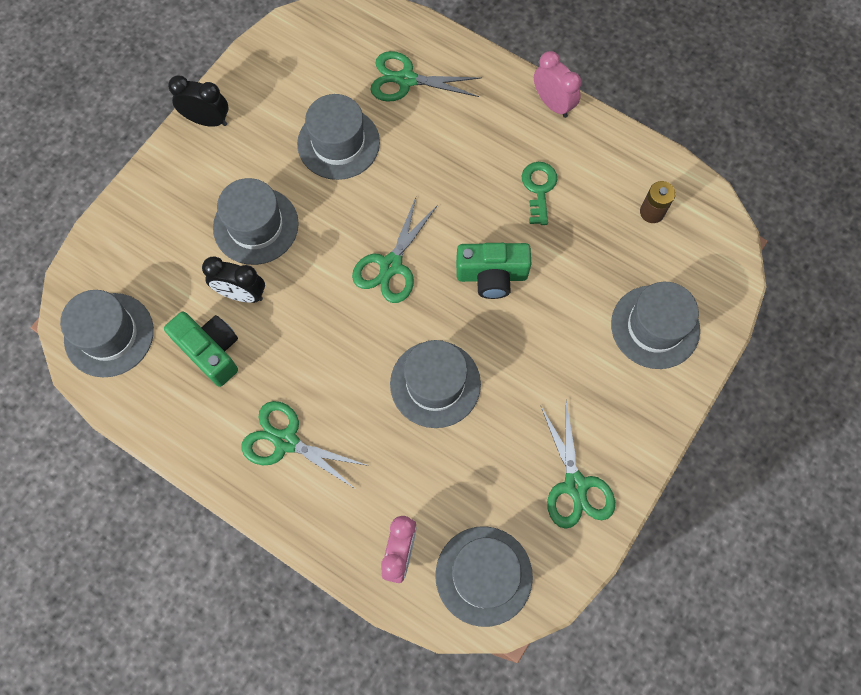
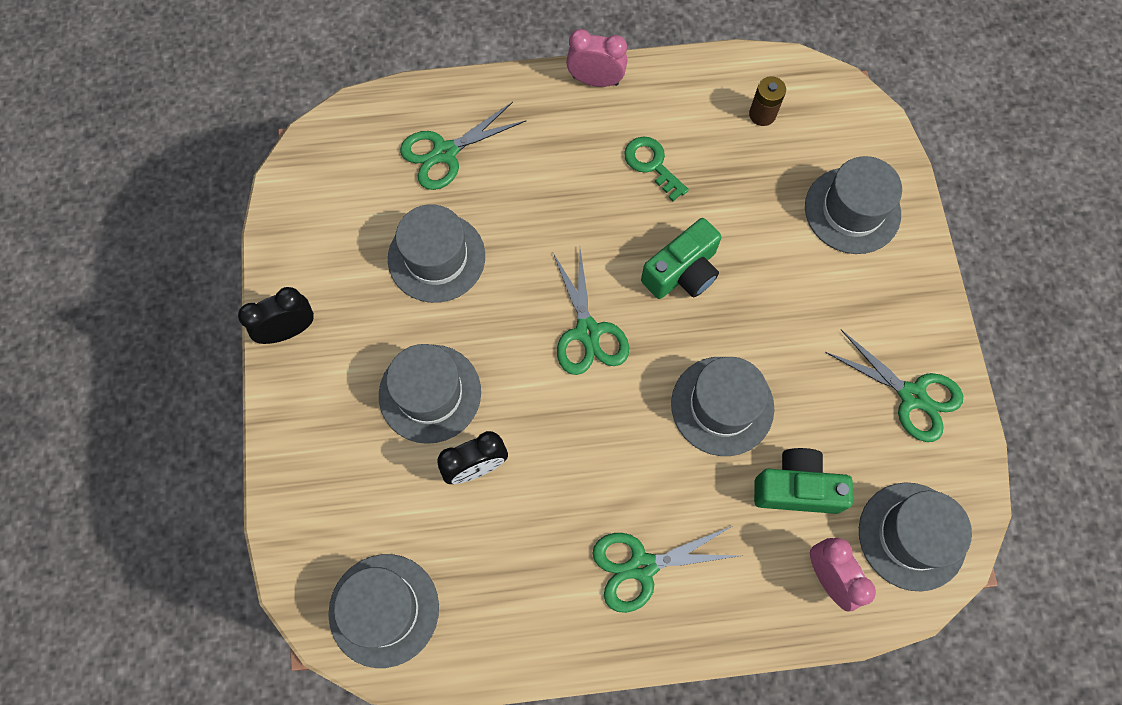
camera: 40 degrees left, 0 degrees up
green camera [164,312,238,387] -> green camera moved to [754,448,853,514]

